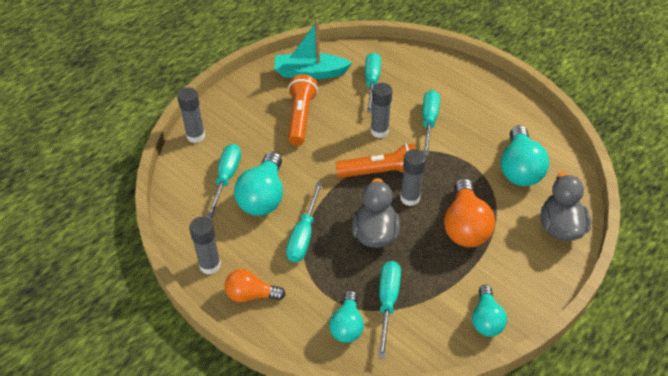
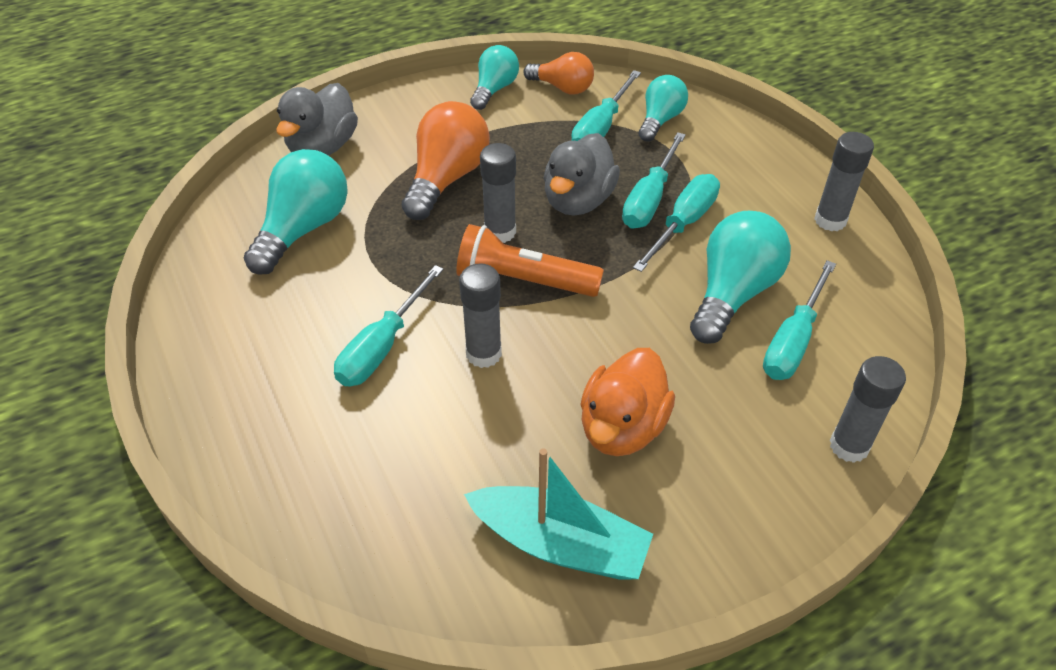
camera: 160 degrees left, 0 degrees up
orange light bulb [225,269,286,302] -> orange light bulb moved to [523,52,594,94]
orange flashlight [288,74,318,146] -> orange duck [580,348,675,456]
turquoise screwdriver [365,53,381,113] -> turquoise screwdriver moved to [622,132,686,229]

